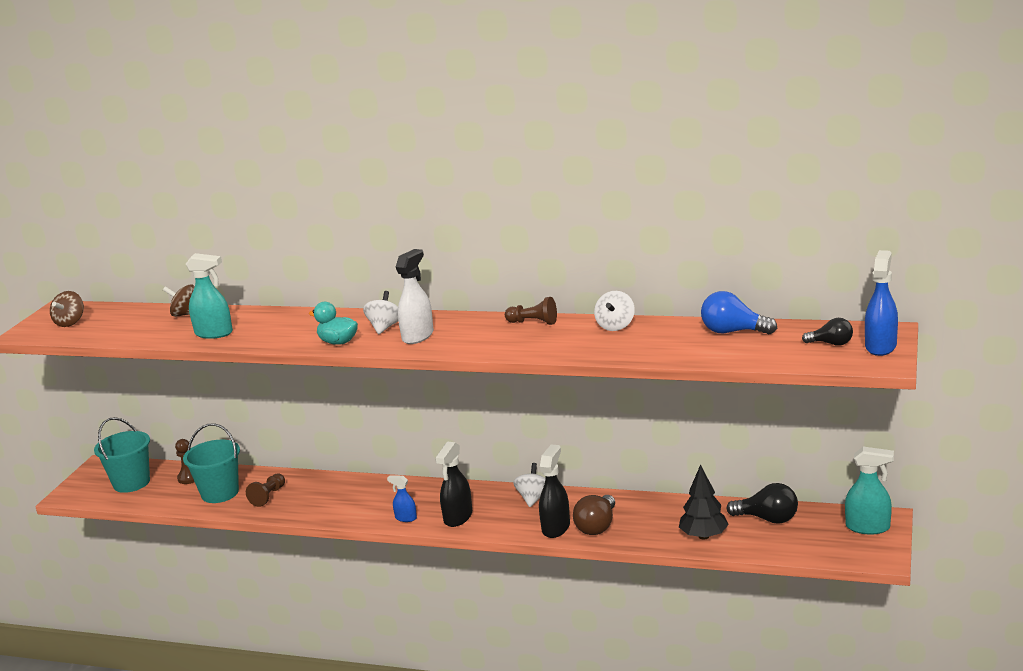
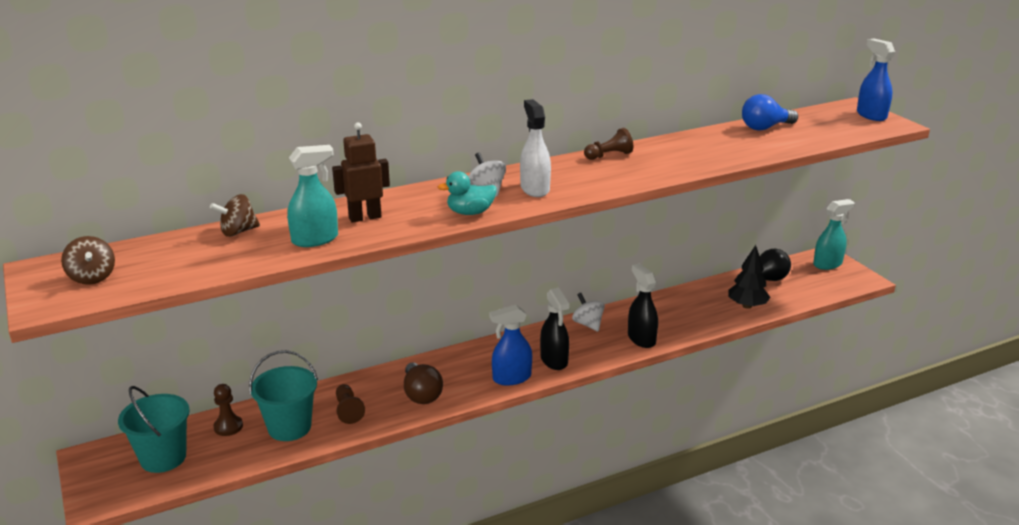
camera: 45 degrees left, 5 degrees up
blue spray bottle [387,475,417,522] -> blue spray bottle [490,305,532,386], size x1.71
brown light bulb [573,495,615,535] -> brown light bulb moved to [404,362,443,404]
white spinning top [594,291,635,331] -> none
black light bulb [802,318,853,346] -> none
none -> brown robot [332,122,390,223]

